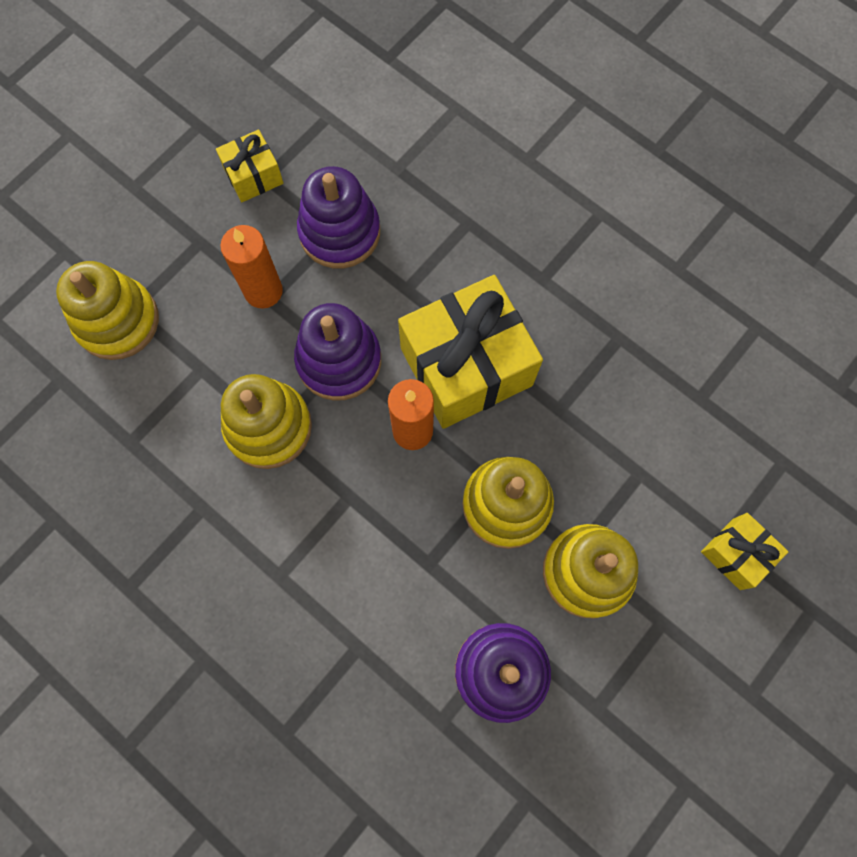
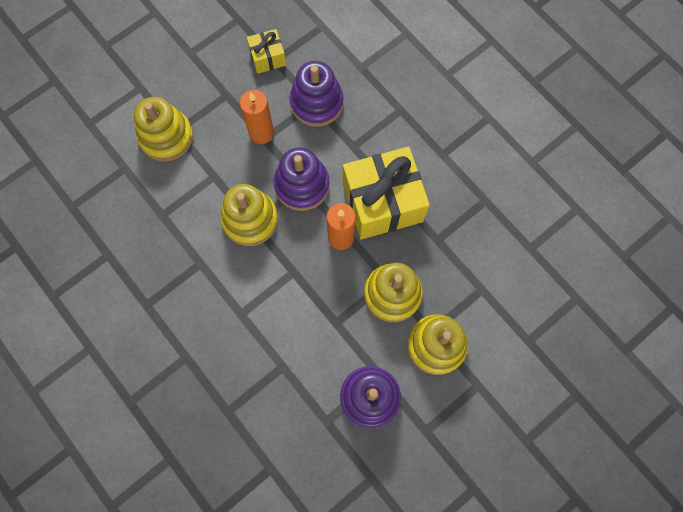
camera: 10 degrees right, 0 degrees up
yellow gift [701,513,788,590] -> none

